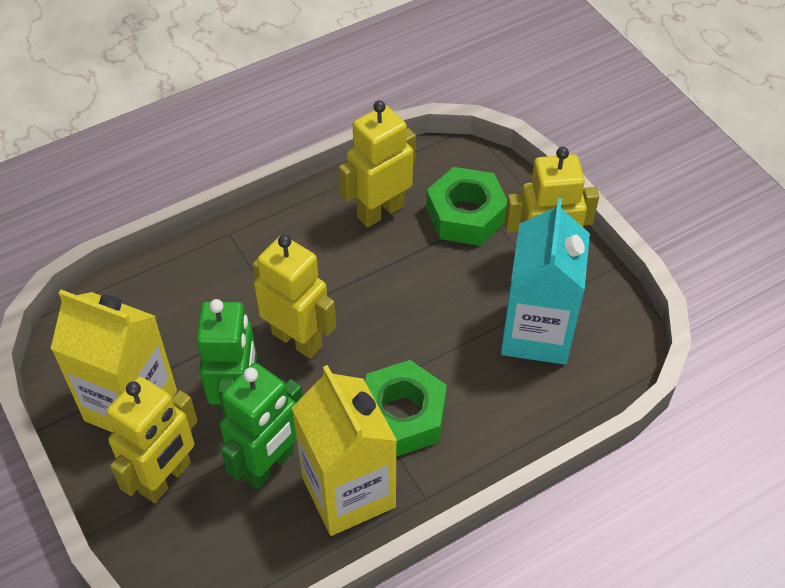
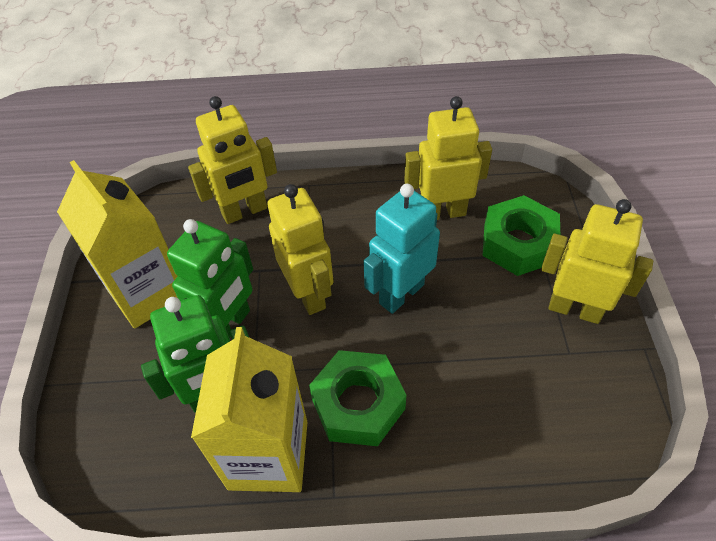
camera: 30 degrees right, 0 degrees up
yellow robot [106,376,198,503] -> yellow robot moved to [188,96,277,224]
turquoise carton [501,198,590,365] -> none
none -> turquoise robot [363,184,440,314]

